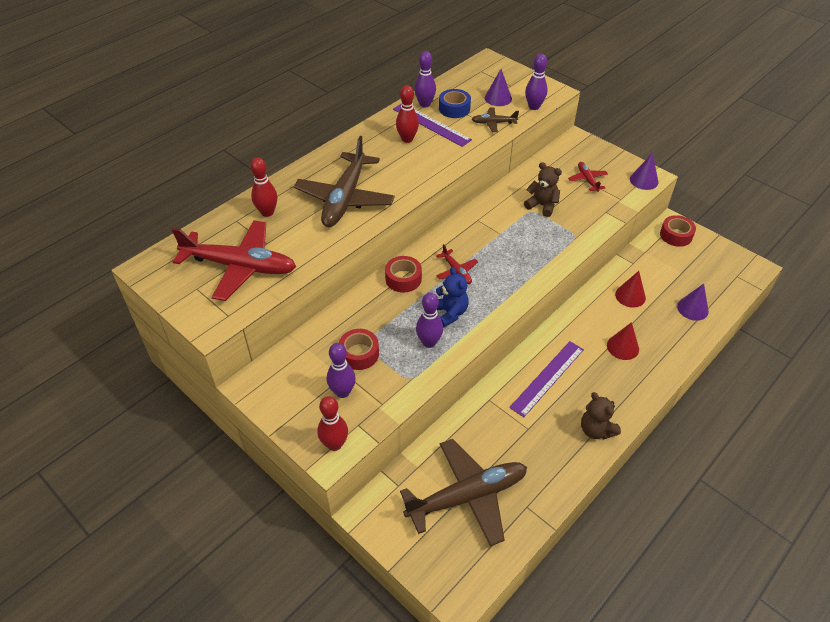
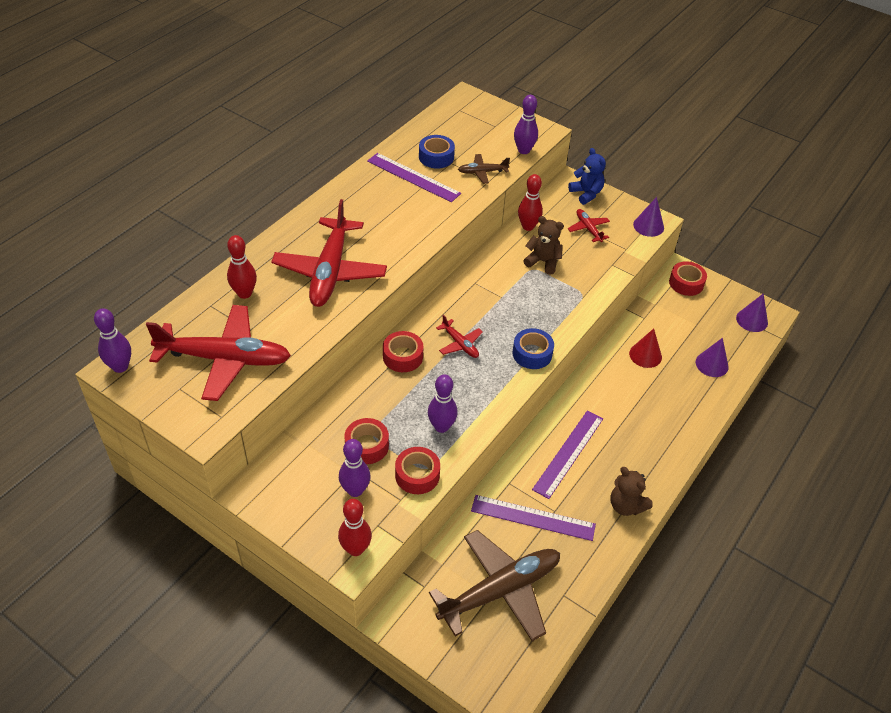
camera: 10 degrees left, 0 degrees up
brown plane [294,136,395,227] -> red plane [271,199,387,307]
red bowling pin [396,85,419,143] -> red bowling pin moved to [518,174,543,231]
purple bowling pin [414,51,436,107] -> purple bowling pin moved to [94,308,131,373]
blue teddy bear [436,267,469,327] -> blue teddy bear moved to [568,148,606,205]
purple cone [485,69,512,106] -> purple cone moved to [736,293,768,332]
red cone [607,322,639,360] -> none
none -> red tape [395,447,440,494]
none -> purple ruler [471,495,596,541]
none -> blue tape [513,328,554,369]

